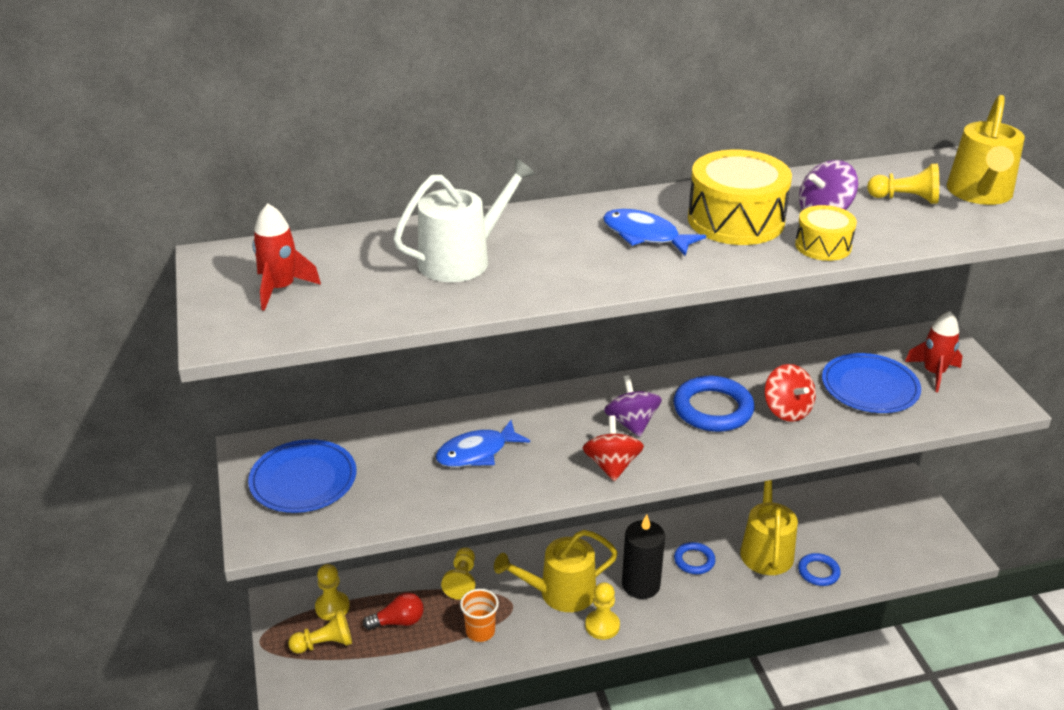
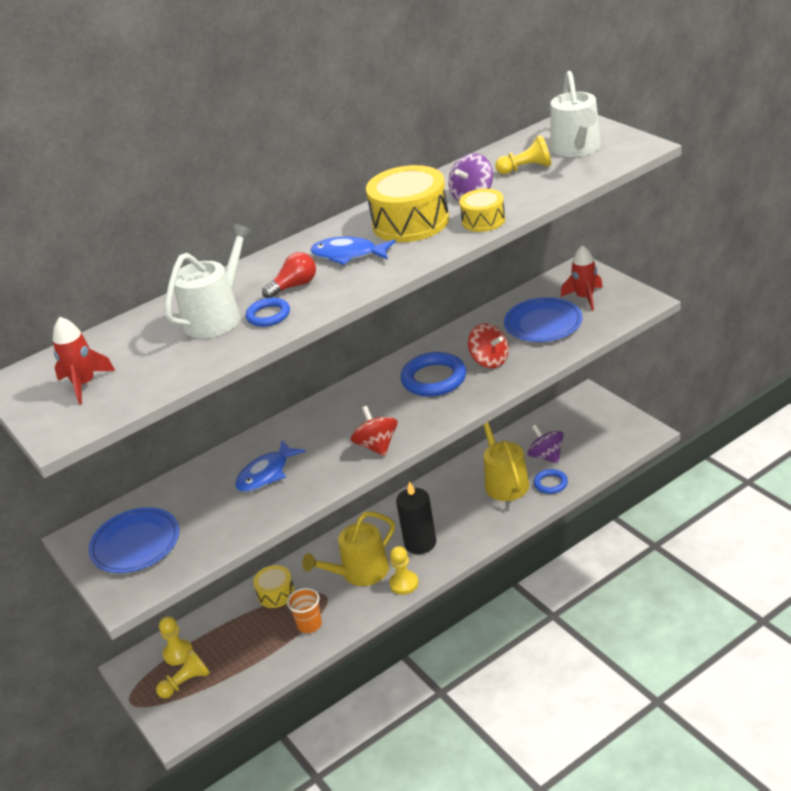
camera: 15 degrees left, 0 degrees up
red light bulb [363,592,424,630] -> red light bulb moved to [262,252,316,298]
yellow pawn [441,548,475,600] -> yellow drum [253,565,295,608]
purple spinning top [604,375,662,437] -> purple spinning top moved to [527,424,564,464]
blue ring [674,542,715,574] -> blue ring moved to [246,298,290,327]
yellow watering can [947,95,1025,205] -> white watering can [550,71,601,157]

